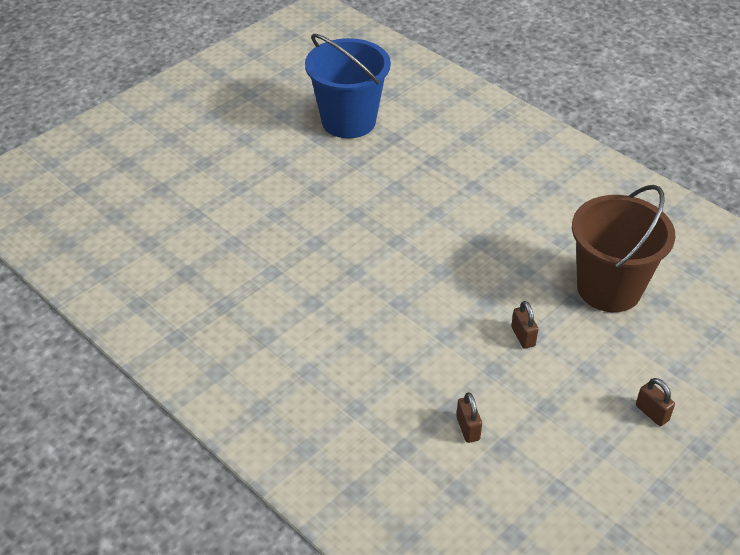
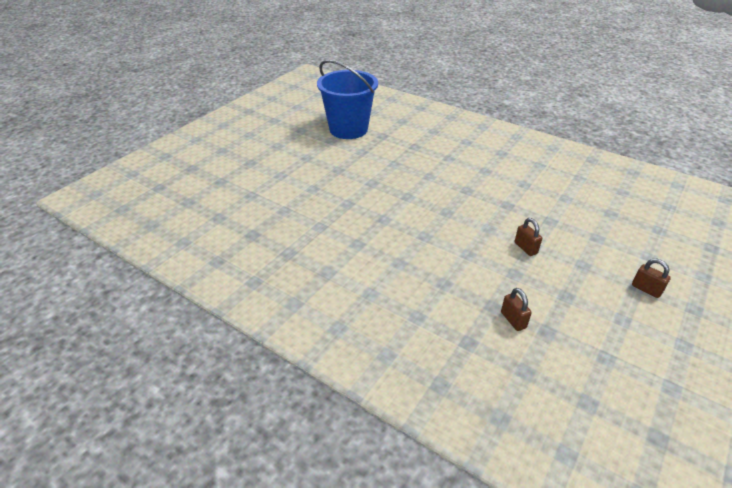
camera: 10 degrees left, 5 degrees down
brown bucket [572,185,675,312] -> none

